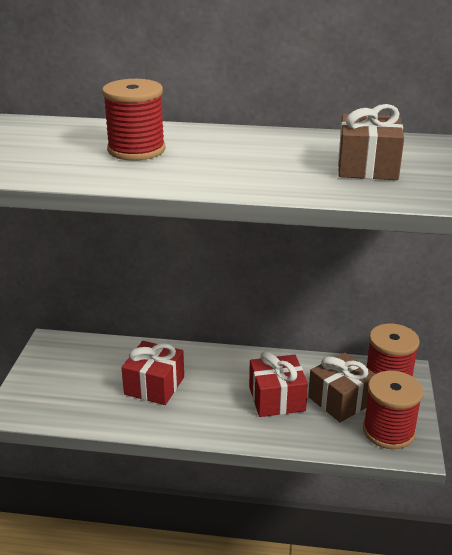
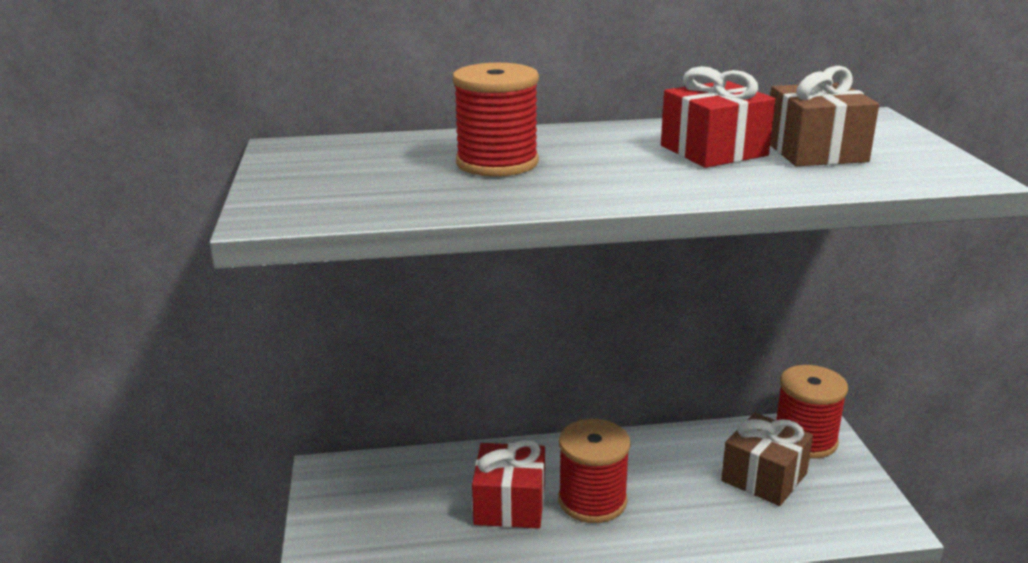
camera: 15 degrees left, 5 degrees down
red gift [249,352,308,417] -> red gift moved to [661,66,775,168]
red spool [363,371,423,449] -> red spool moved to [558,419,631,523]

